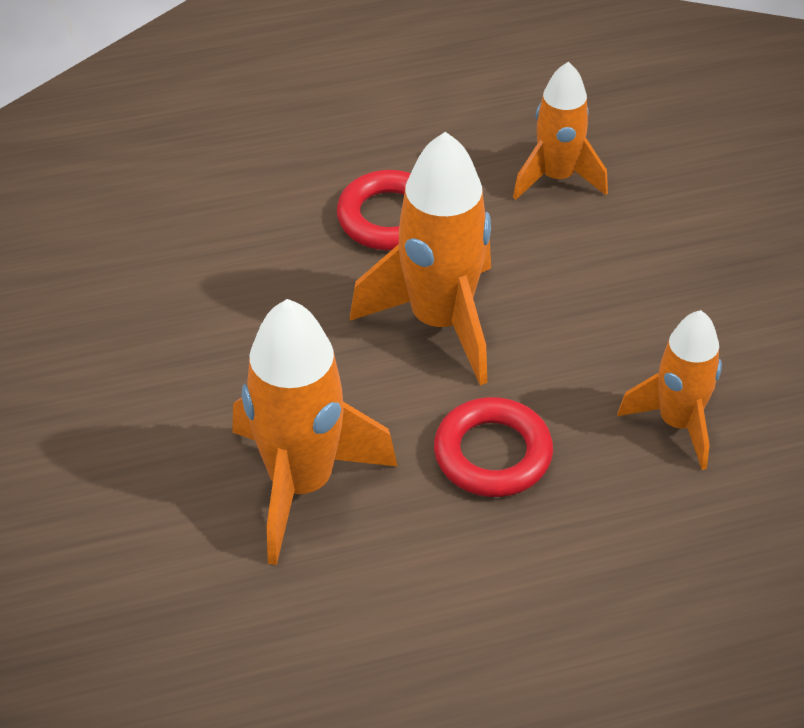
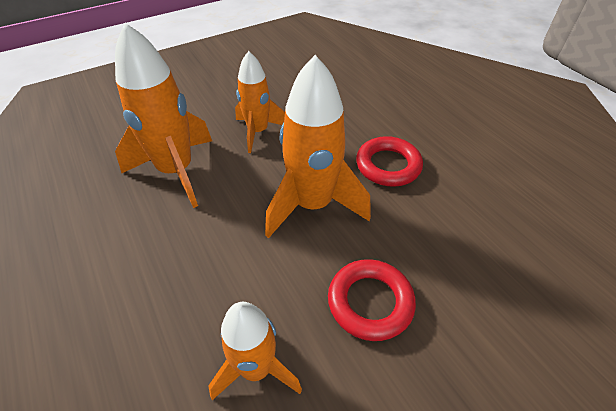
camera: 75 degrees right, 0 degrees up
red ring [434,397,553,497] -> red ring moved to [328,259,416,341]
orange rocket [513,62,608,200] -> orange rocket moved to [235,51,285,153]

